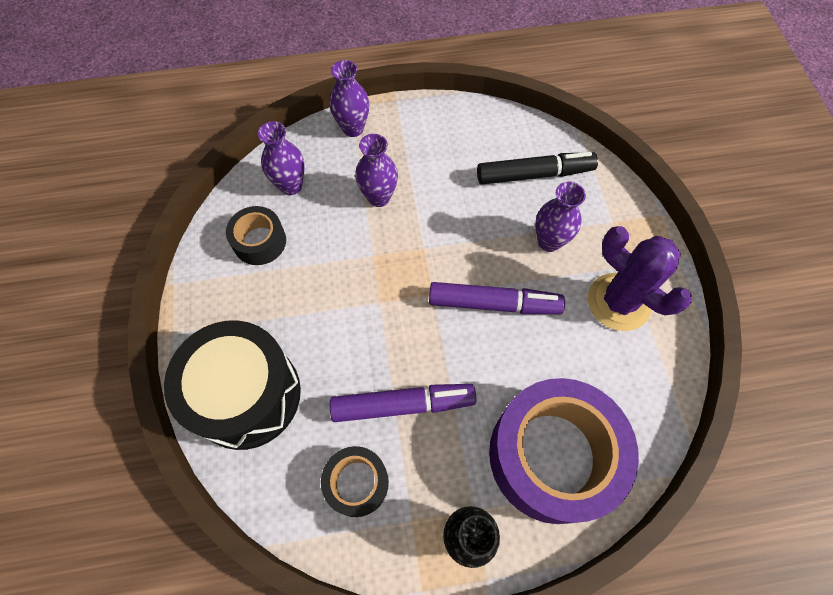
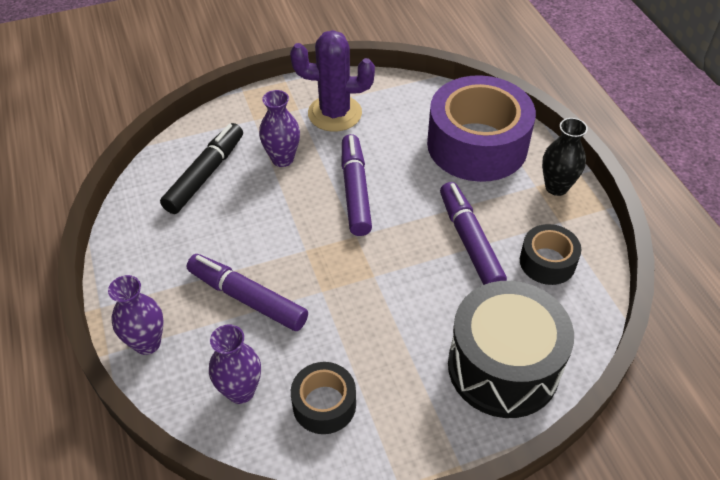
camera: 100 degrees left, 15 degrees down
purple vase [355,134,398,207] -> purple marker [187,254,308,331]
black marker [477,152,598,185] -> black marker turned 45 degrees clockwise [160,123,243,214]
purple cactus [588,226,692,331] -> purple cactus turned 60 degrees clockwise [290,30,375,132]

